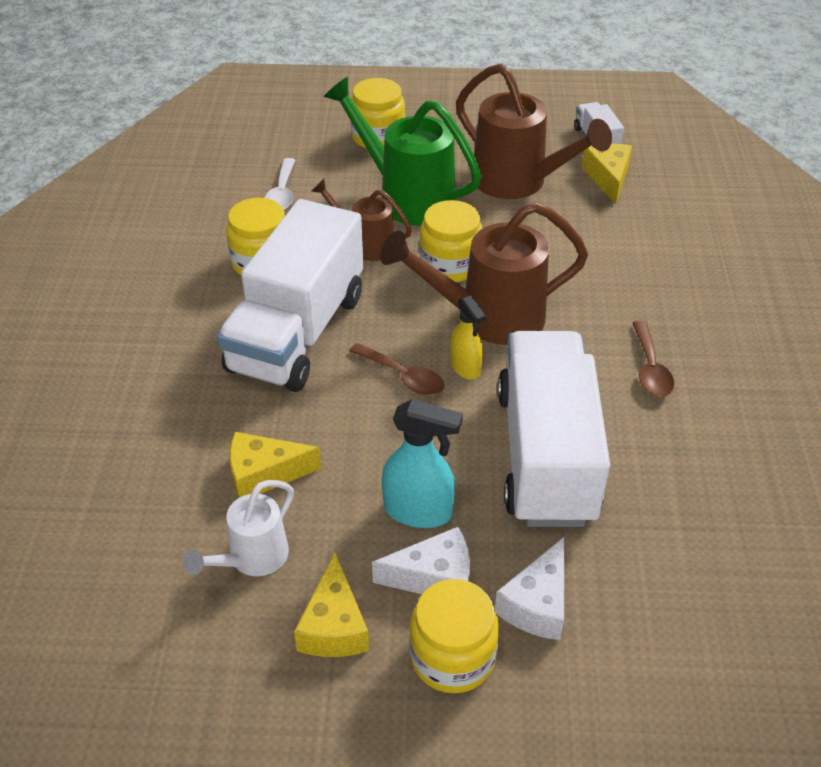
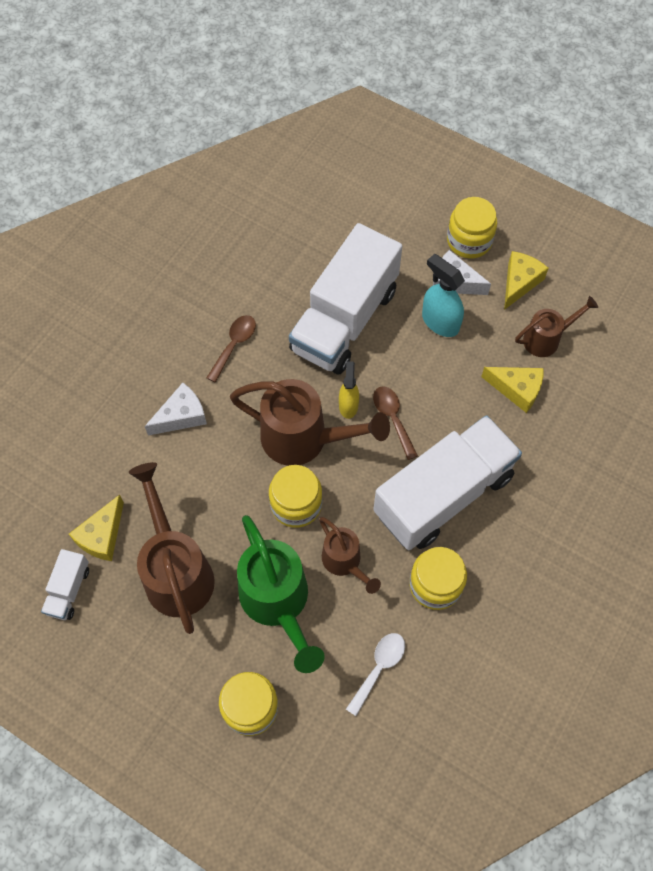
camera: 150 degrees left, 20 degrees up
white watering can [183,480,294,576] -> brown watering can [515,296,598,357]
white cheese [495,537,564,640] -> white cheese moved to [145,383,207,436]

